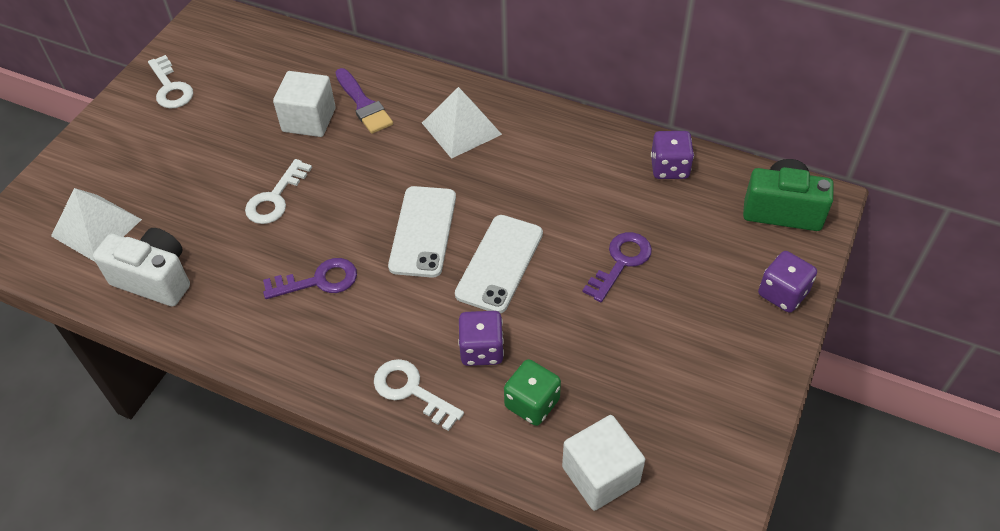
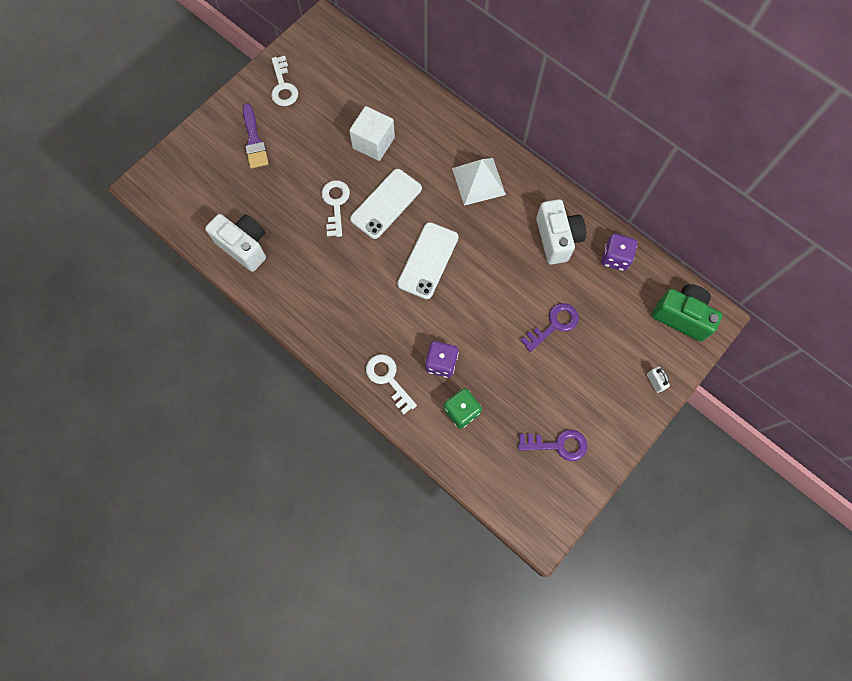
camera: 15 degrees right, 20 degrees up
white pyramid [51,188,142,262] -> none
white key [245,159,312,224] -> white key turned 135 degrees clockwise [322,180,350,237]
purple key [263,258,357,299] -> purple key moved to [518,429,587,461]
purple brush [335,68,393,134] -> purple brush moved to [243,104,269,169]
white phone [455,215,543,313] -> white phone moved to [350,169,422,239]
white cube [562,415,645,511] -> none
purple dice [758,251,817,313] -> white padlock [647,367,670,393]
none -> white camera [536,199,586,265]

